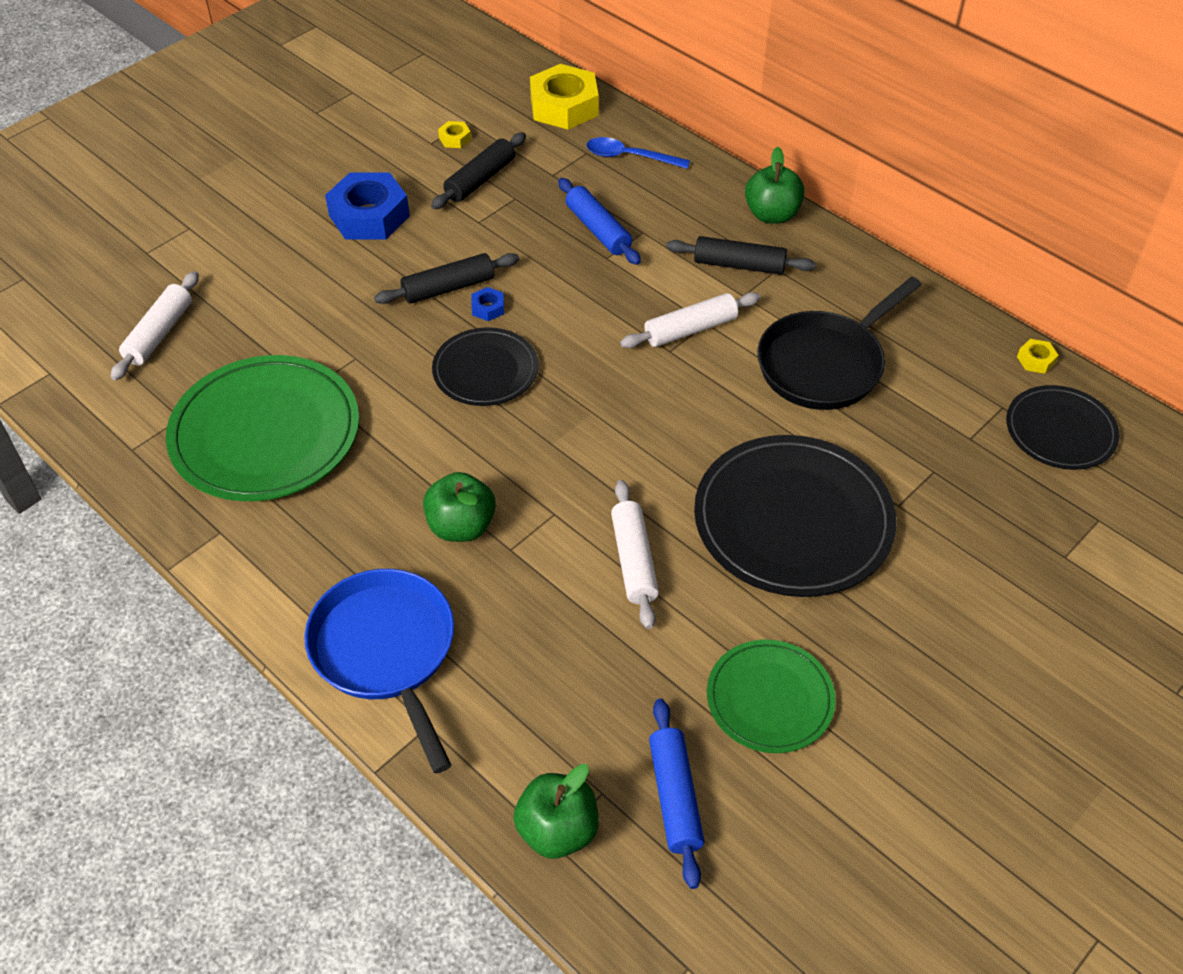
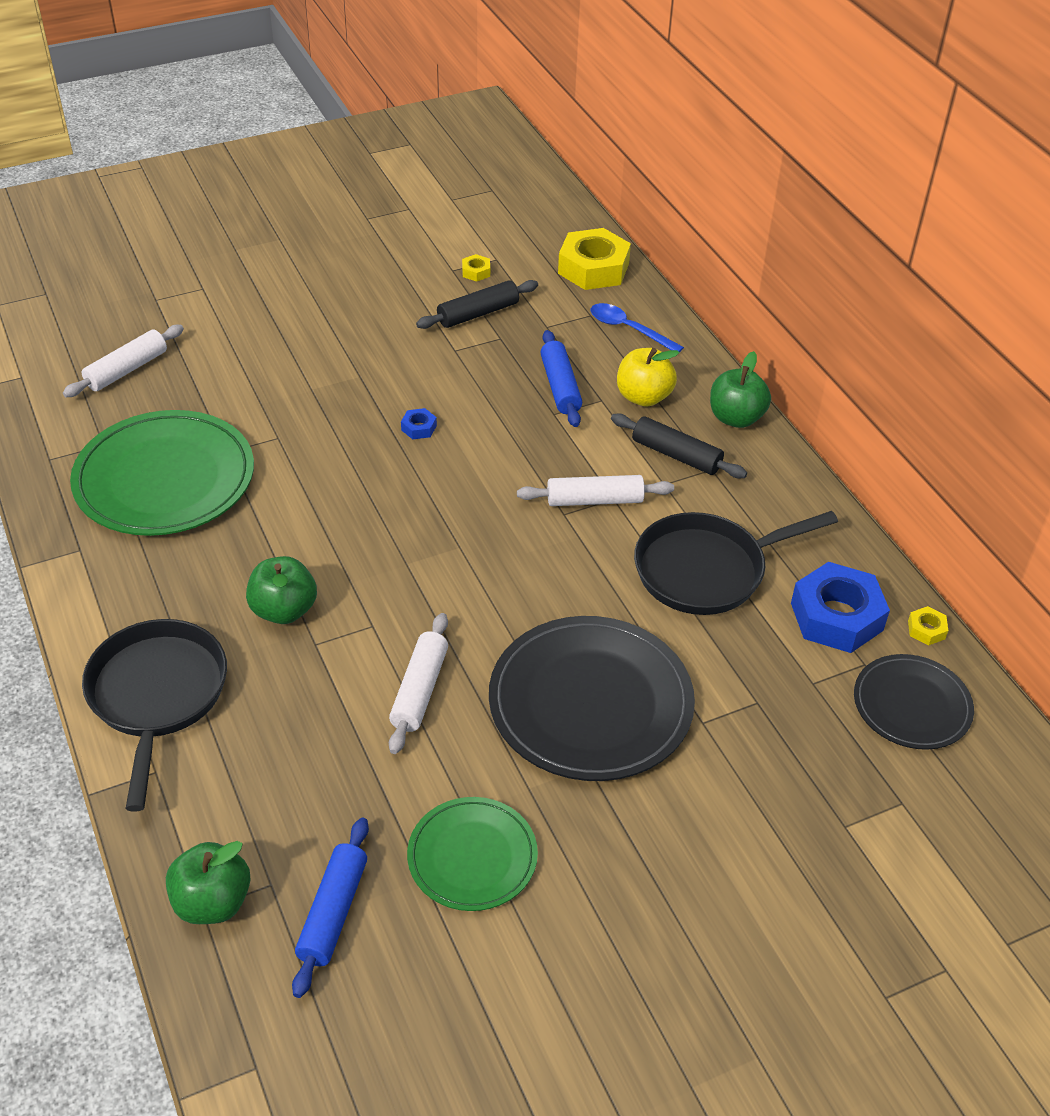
camera: 20 degrees right, 5 degrees down
blue pan [304,569,454,774] -> black pan [82,619,227,812]
blue nut [325,172,410,239] -> blue nut moved to [791,562,890,653]
black rolling pin [374,253,519,304] -> none
black plate [432,327,539,406] -> none
none -> yellow apple [617,348,680,407]

